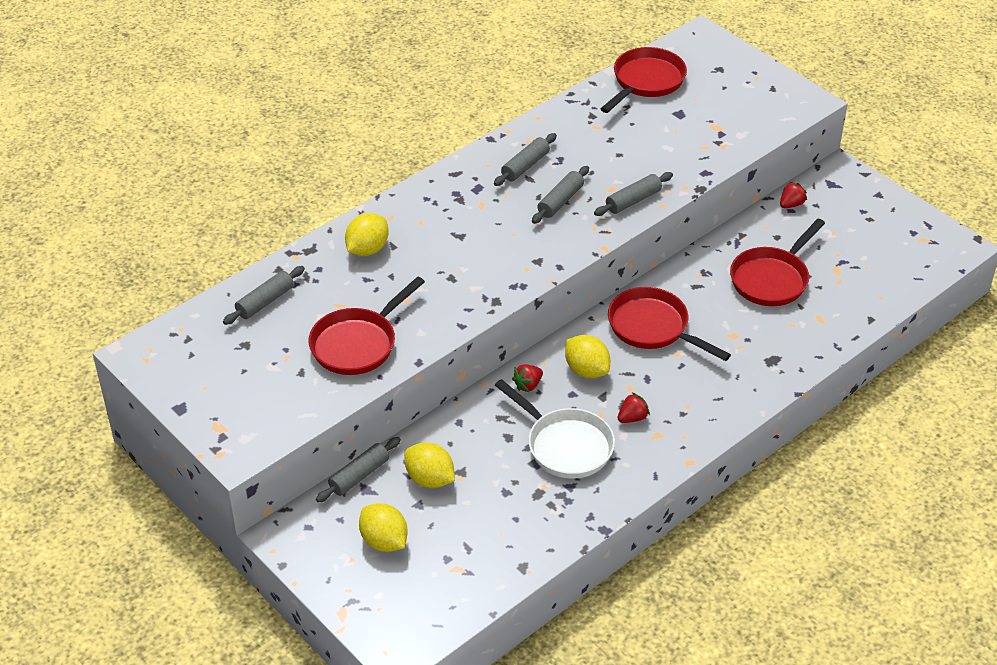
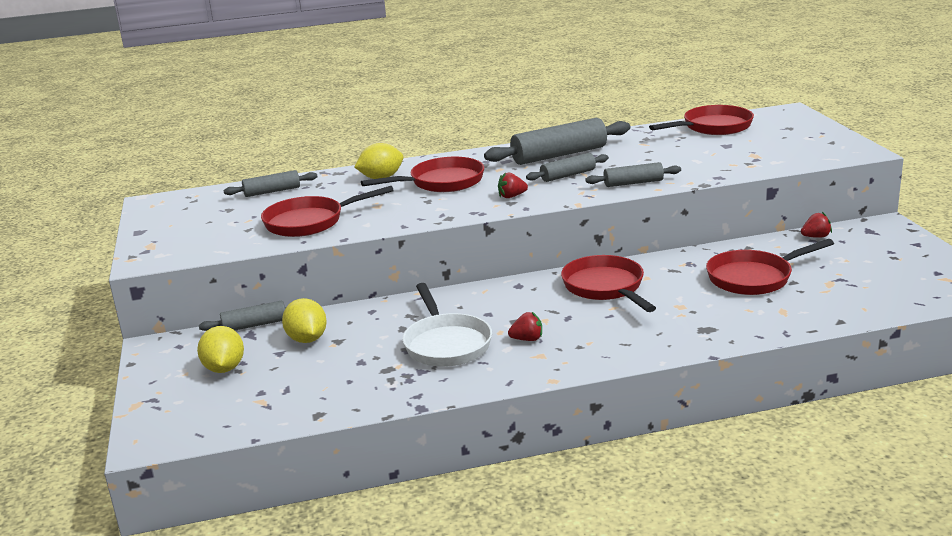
camera: 30 degrees right, 20 degrees down
grey rolling pin [494,133,557,186] -> grey rolling pin [484,118,630,165], size x1.78
red strawberry [512,364,543,392] -> red strawberry moved to [498,172,528,198]
yellow lemon [565,335,610,378] -> none
none -> red pan [361,157,484,192]

